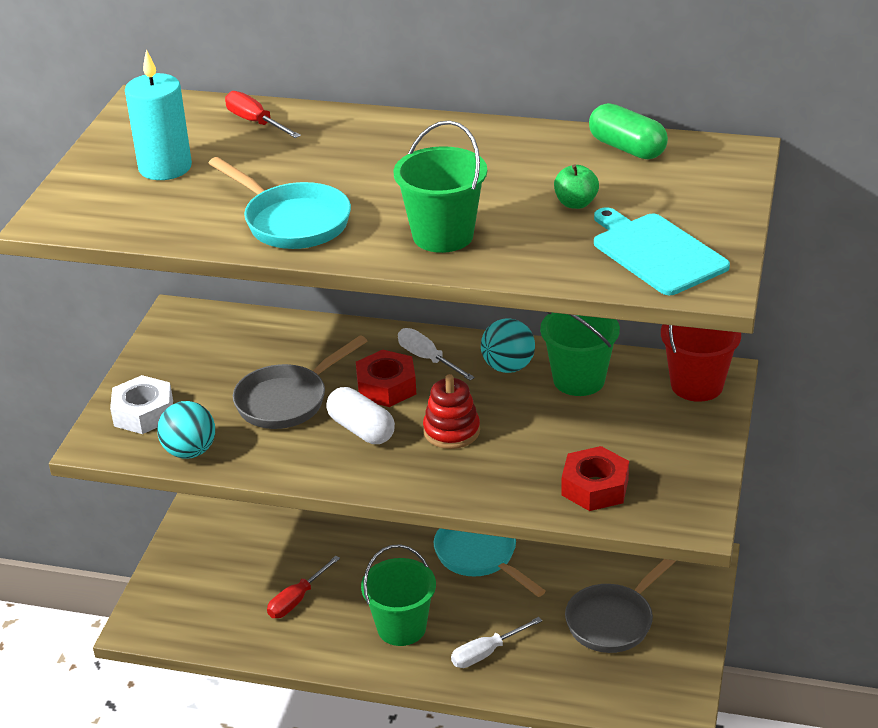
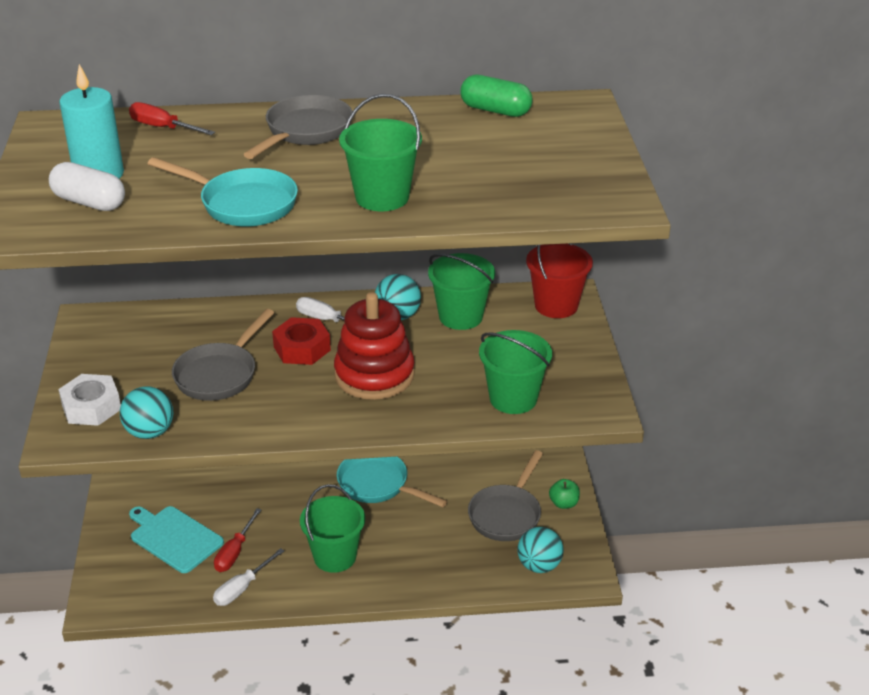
camera: 20 degrees left, 0 degrees up
white capsule [326,387,395,444] -> white capsule moved to [49,162,125,211]
red stacking toy [423,374,480,449] -> red stacking toy [334,292,415,400], size x1.62
white screwdriver [451,617,542,668] -> white screwdriver moved to [213,548,284,606]
green apple [554,164,599,209] -> green apple moved to [549,479,580,509]
red nut [561,446,629,511] -> green bucket [479,330,552,414]
turquoise cutting board [594,207,730,295] -> turquoise cutting board moved to [129,506,224,573]
none -> grey pan [243,95,353,159]
none -> turquoise ball [517,527,564,573]

